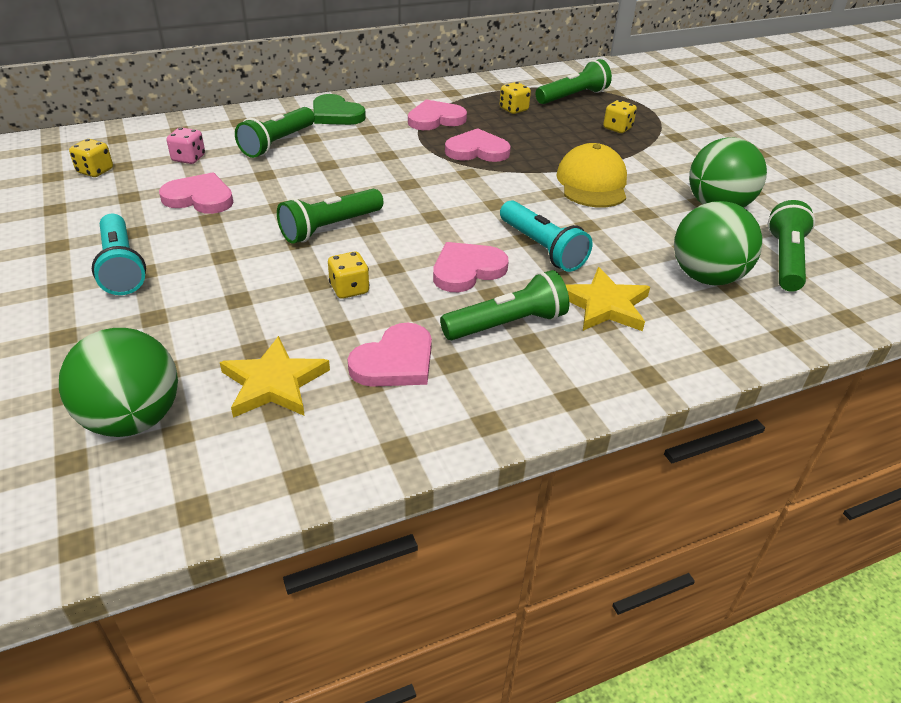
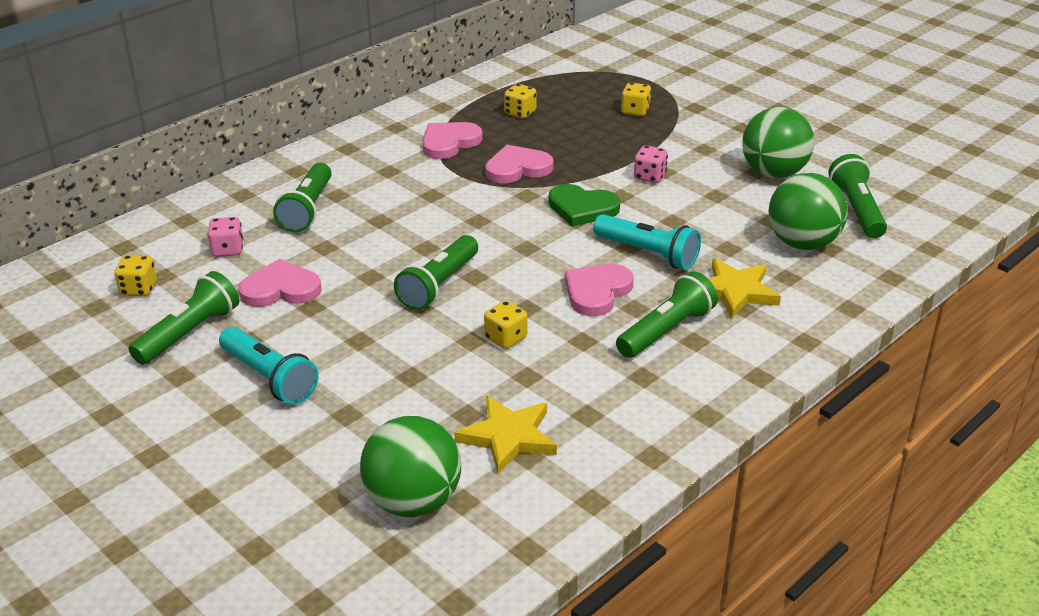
camera: 20 degrees left, 5 degrees down
green heart [313,94,366,125] -> green heart moved to [548,184,620,226]
pink heart [348,323,432,387] -> none
green flashlight [536,59,612,104] -> green flashlight moved to [129,271,239,365]
yellow cap [556,143,627,207] -> pink dice [634,145,668,183]

